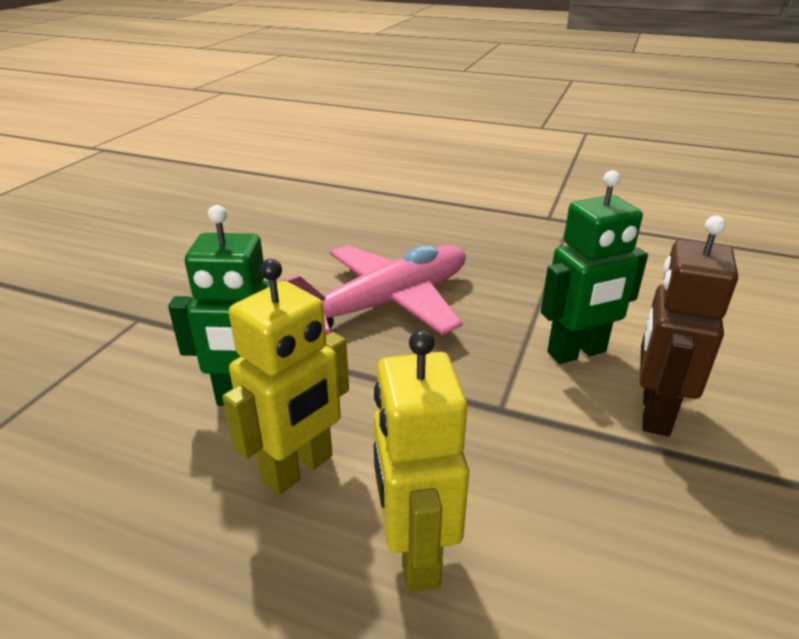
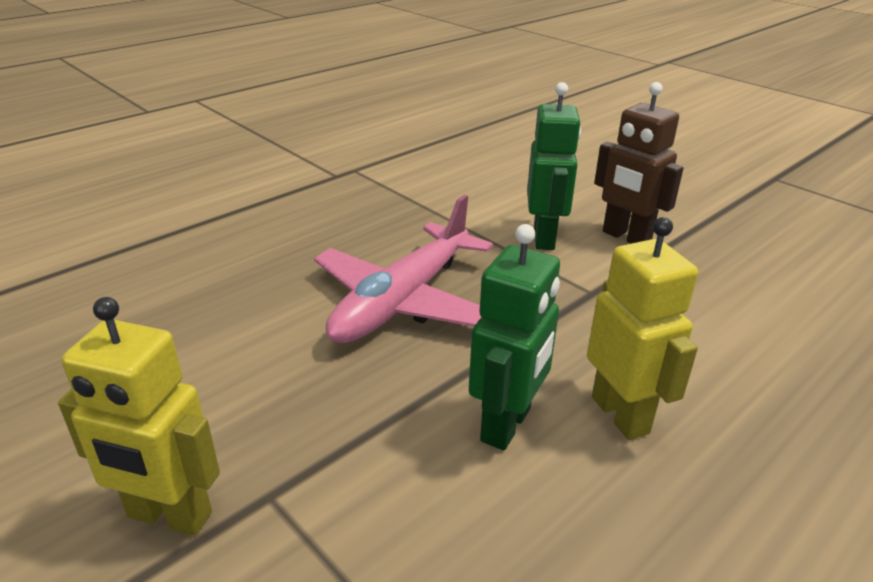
camera: 65 degrees left, 0 degrees up
pink plane [284,245,466,335] -> pink plane turned 135 degrees counterclockwise [314,195,493,343]
yellow robot [374,330,469,592] -> yellow robot moved to [58,297,220,536]

